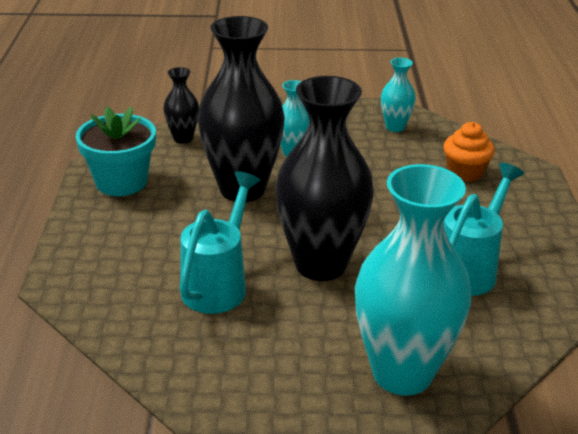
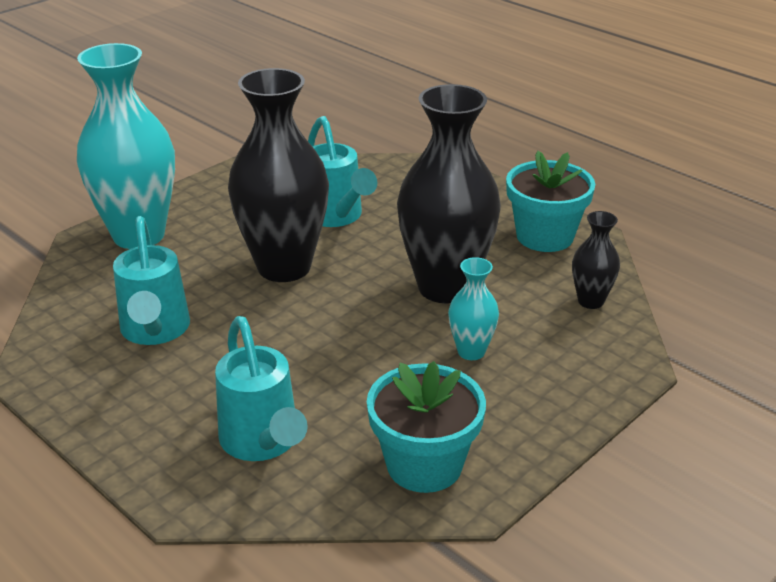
camera: 135 degrees right, 0 degrees up
turquoise vase [381,58,416,132] -> turquoise flower pot [367,361,486,493]
orange cupcake [444,122,495,182] -> turquoise watering can [215,316,308,461]

